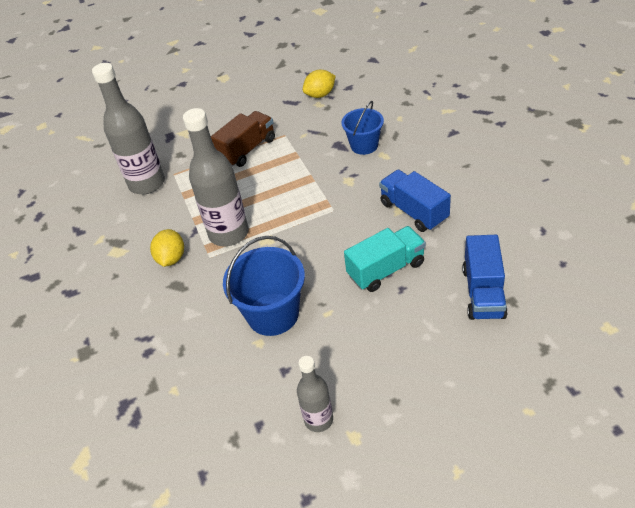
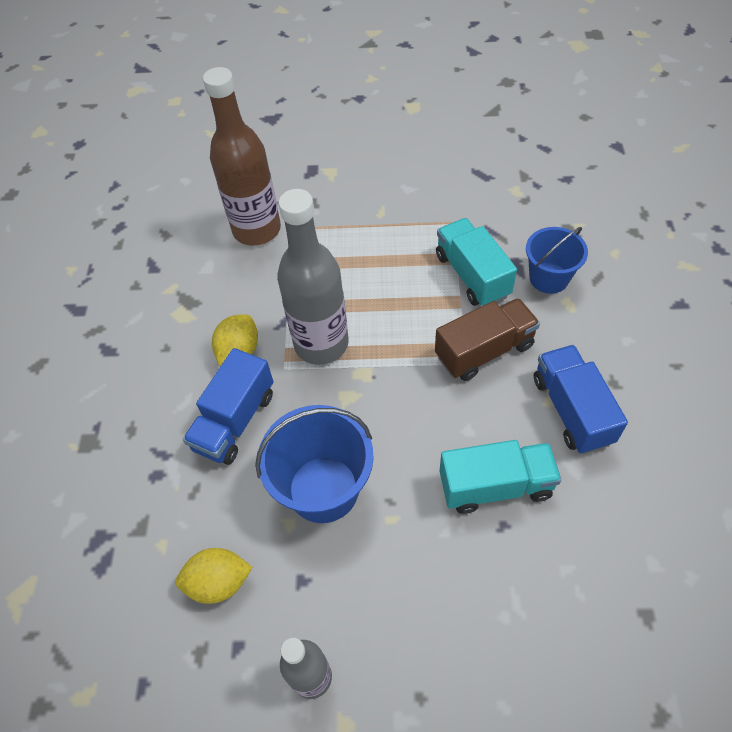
camera: 20 degrees right, 10 degrees up
grey bottle [92,63,165,194] -> brown bottle [203,67,281,246]
brown truck [211,111,275,167] -> brown truck moved to [435,298,540,381]
yellow lemon [303,70,336,98] -> yellow lemon moved to [175,548,253,604]
blue truck [462,235,508,320] -> blue truck moved to [183,348,274,465]
none -> turquoise truck [436,218,517,306]

